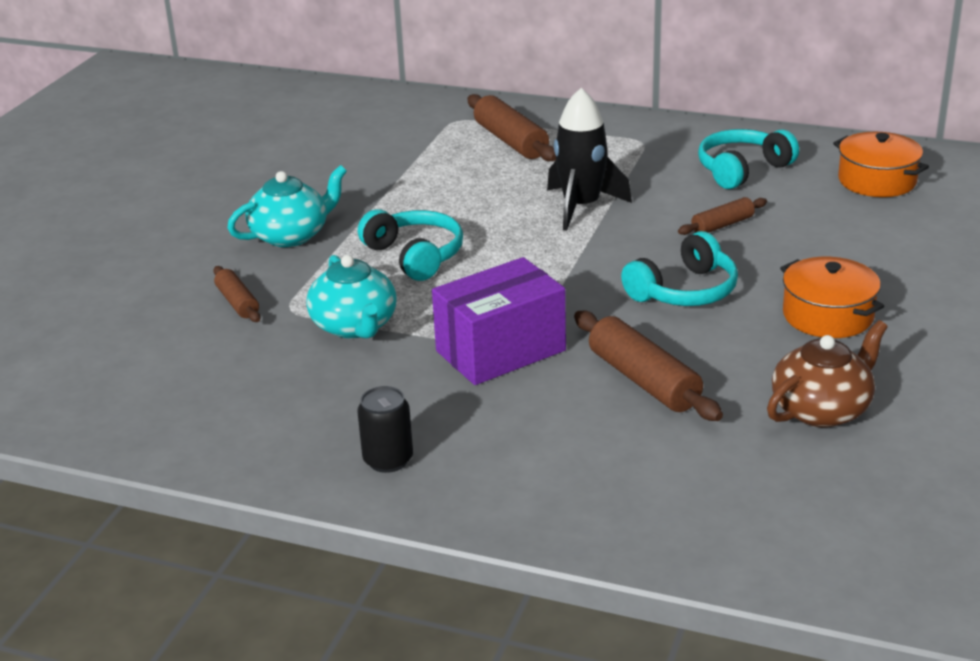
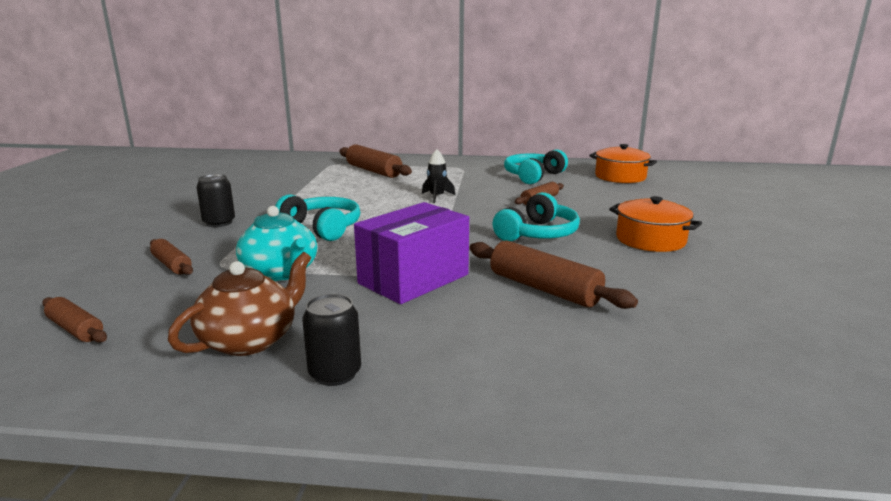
camera: 15 degrees left, 10 degrees down
turquoise teapot [227,165,347,247] -> black can [196,174,235,227]
black rocket [547,88,632,231] -> black rocket [422,149,455,203], size x0.54
brown teapot [767,320,888,428] -> brown teapot moved to [168,252,311,356]
none -> brown rolling pin [42,297,107,343]

